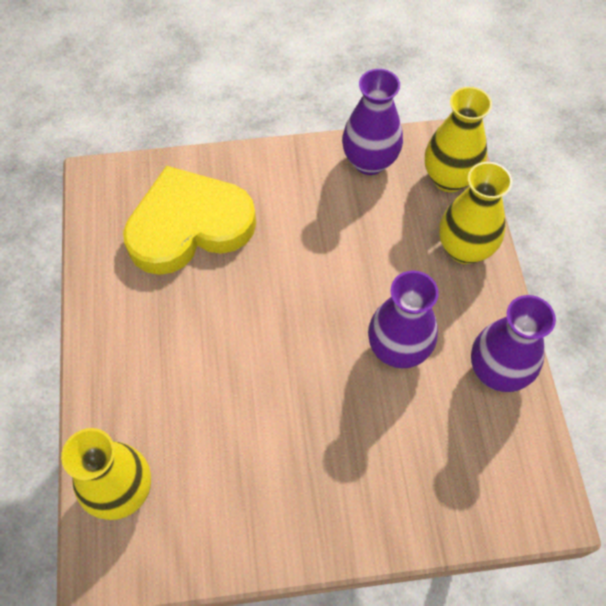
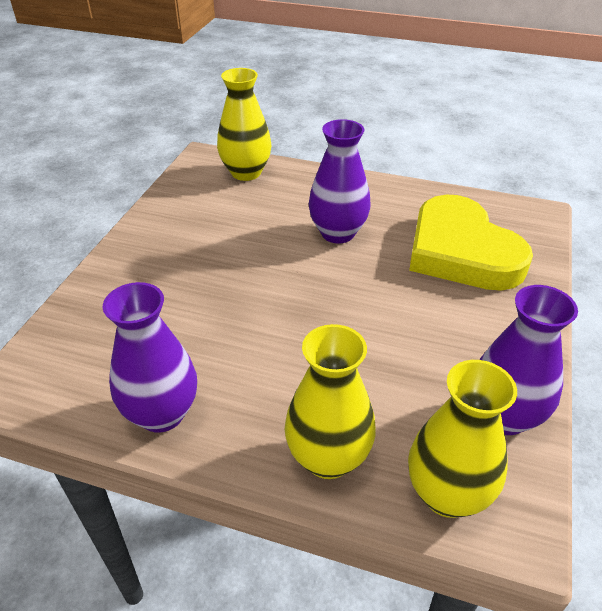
camera: 115 degrees right, 20 degrees down
yellow heart [123,166,256,275] -> yellow heart turned 150 degrees clockwise [409,195,533,291]
purple vase [368,271,439,368] -> purple vase moved to [309,119,371,244]

